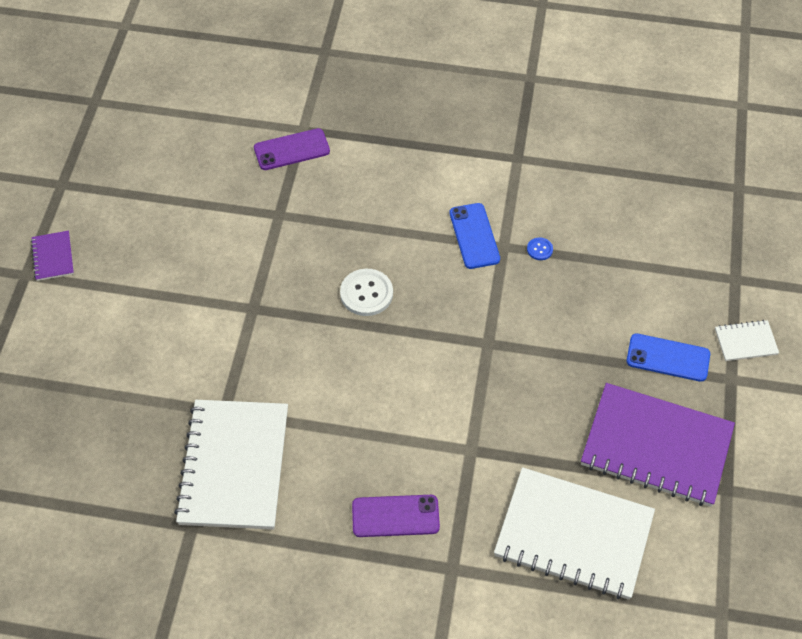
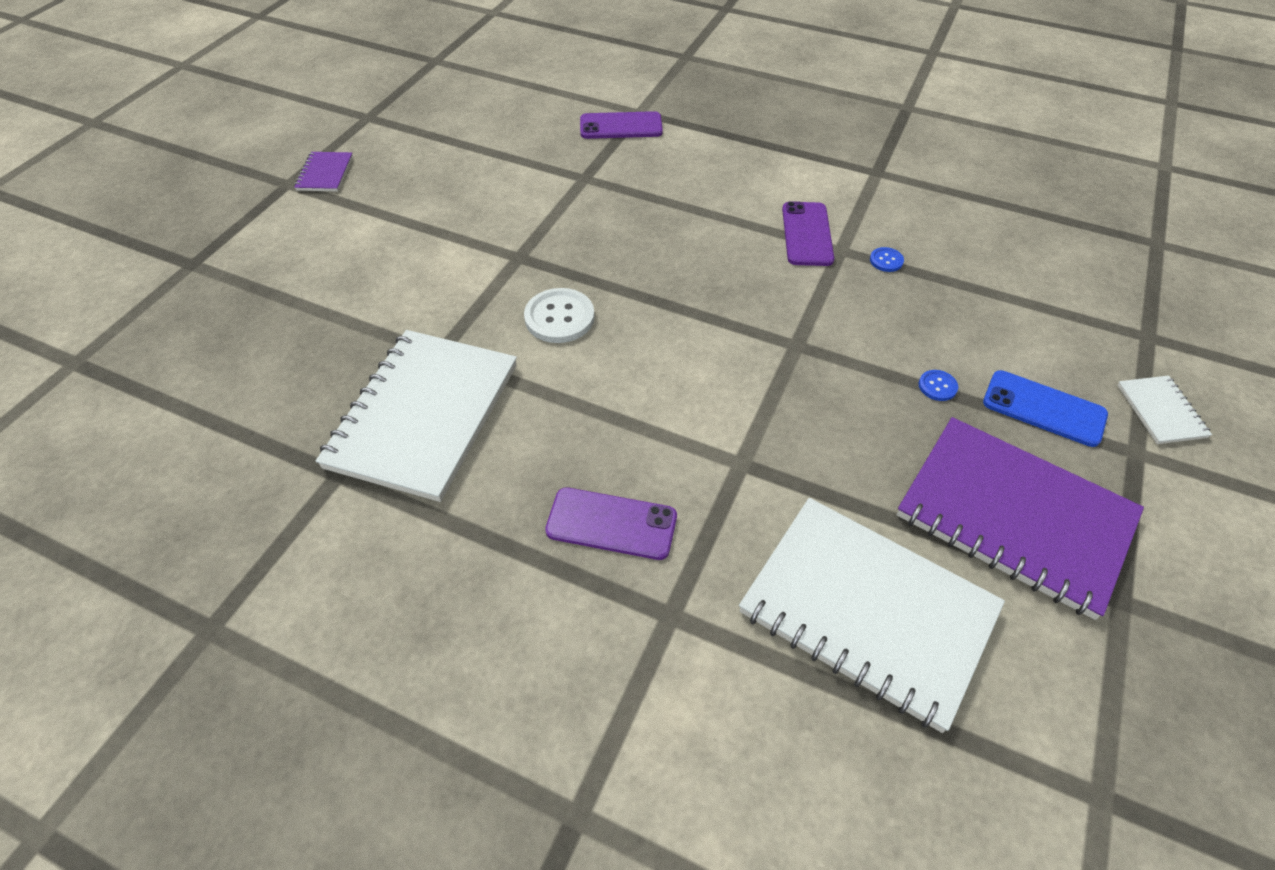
camera: 15 degrees right, 5 degrees down
white button [340,269,393,316] -> white button moved to [524,288,595,343]
blue phone [449,203,500,269] -> purple phone [782,201,834,266]
white notebook [715,320,779,361] -> white notebook turned 75 degrees clockwise [1117,375,1212,444]
none -> blue button [919,370,958,401]

